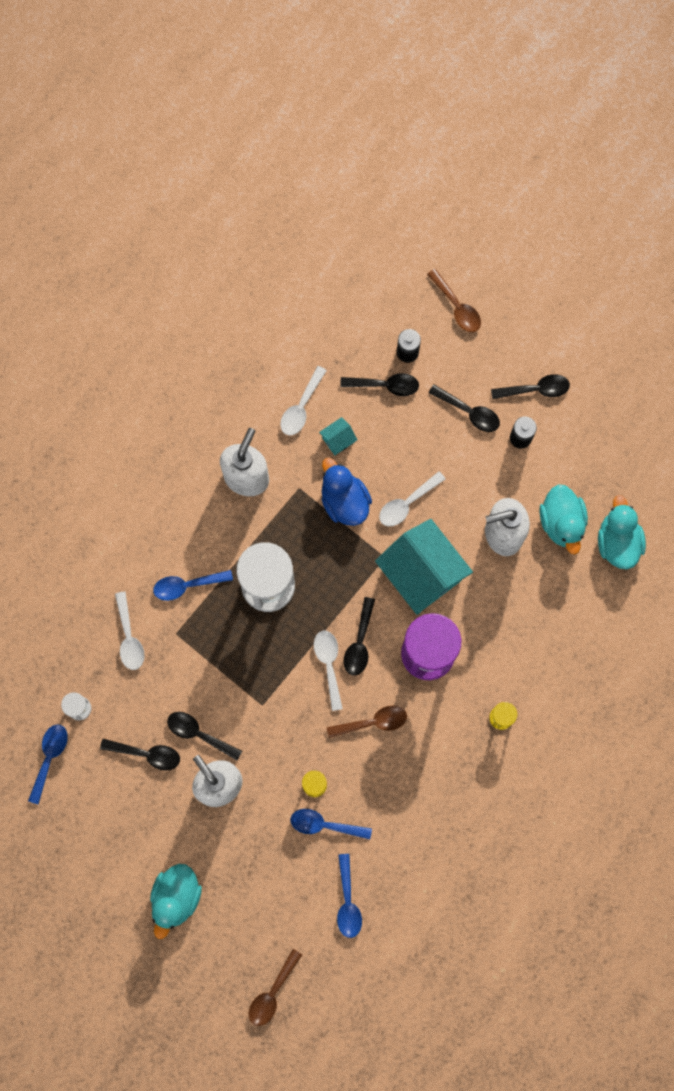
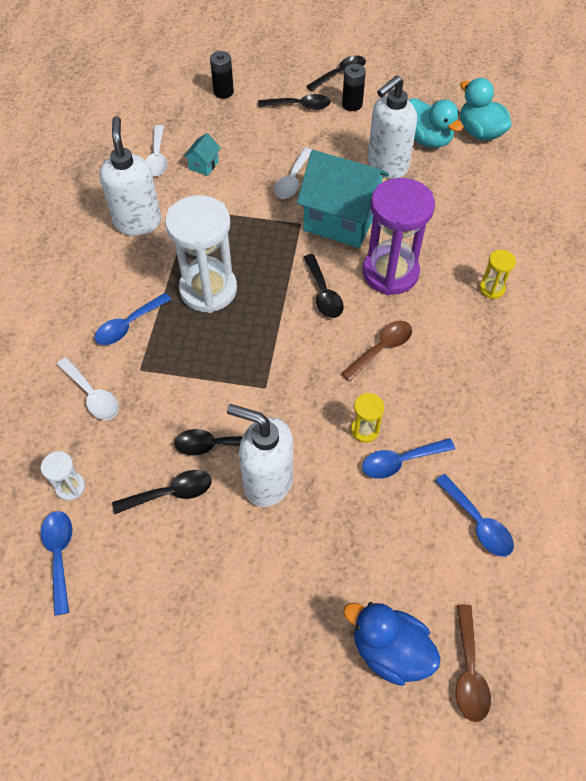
camera: 30 degrees left, 20 degrees down
turquoise duck [150,864,202,939] -> none
white spoon [314,631,343,711] -> none
blue duck [322,458,372,526] -> blue duck moved to [343,602,441,686]
black spoon [340,373,419,396] -> none
brown spoon [427,269,481,332] -> none

